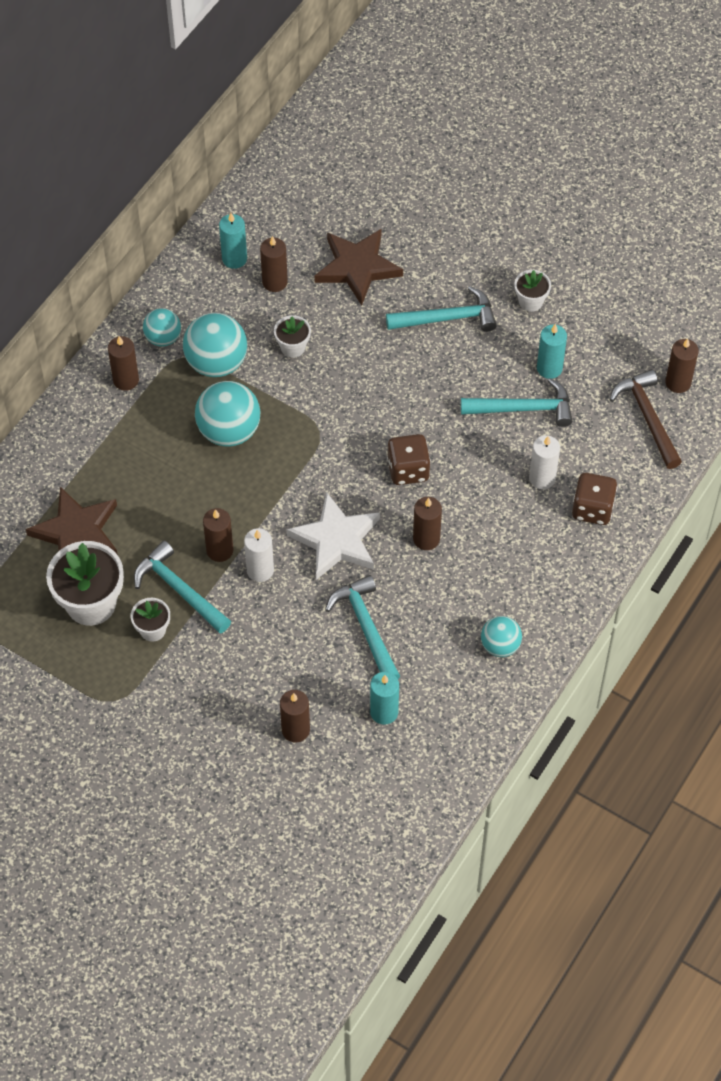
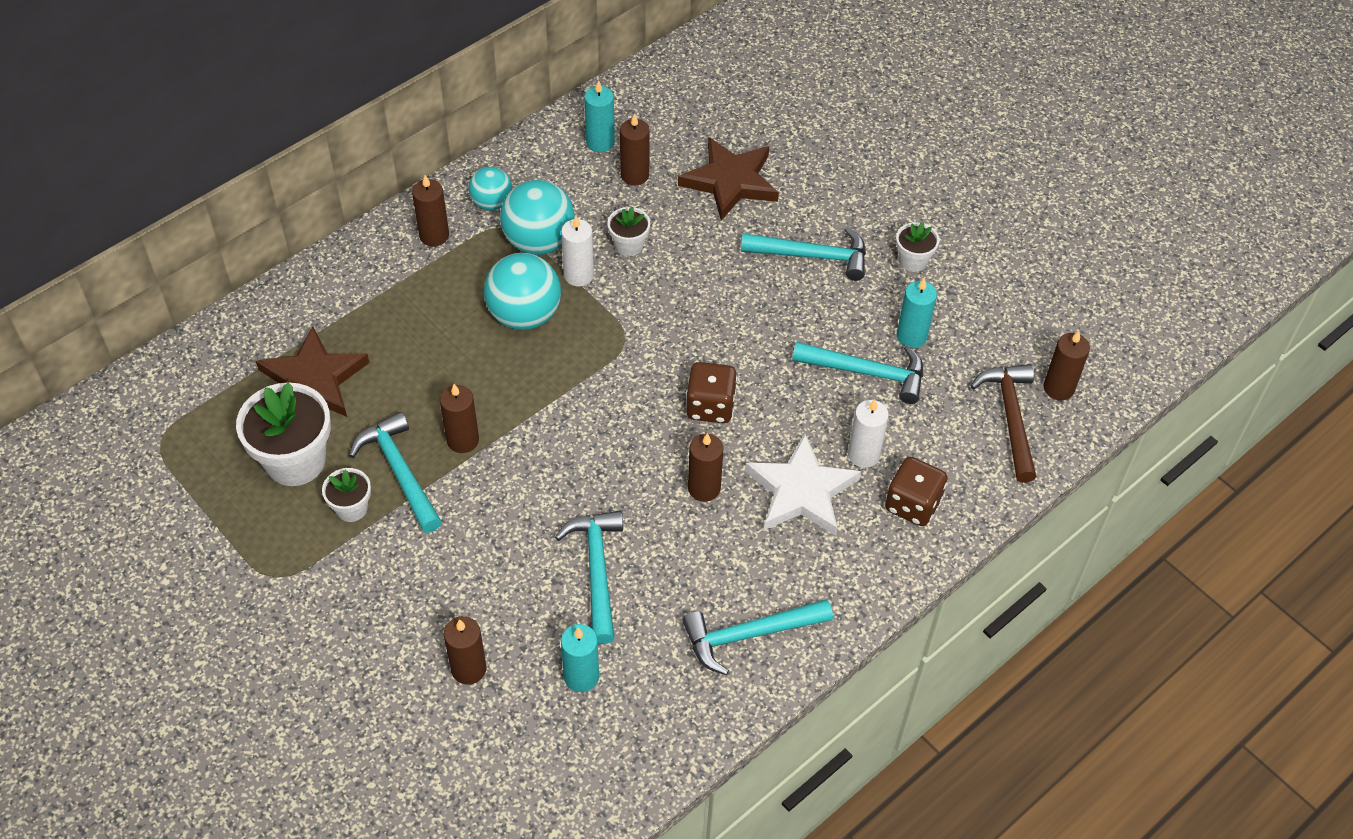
camera: 15 degrees right, 5 degrees down
white candle [244,528,274,582] -> white candle moved to [561,216,594,286]
white star [287,492,380,580] -> white star moved to [745,433,861,536]
turquoise ball [481,616,522,657] -> turquoise hammer [682,599,833,675]

